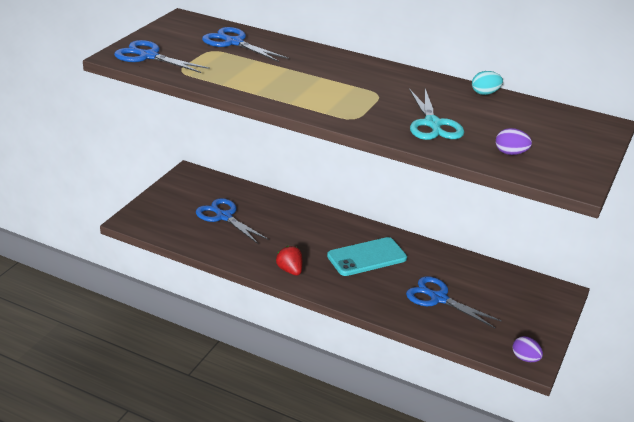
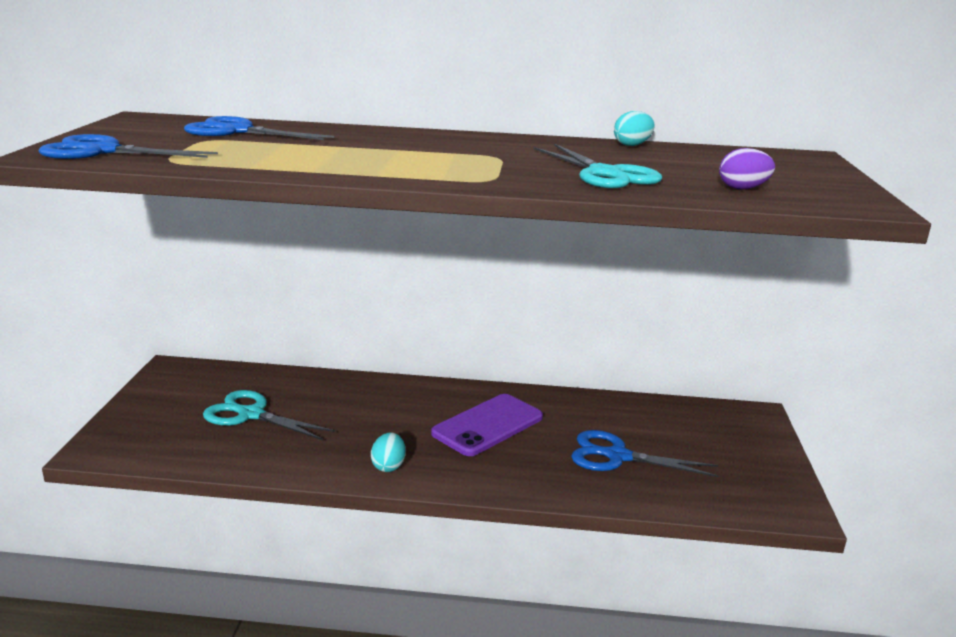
camera: 20 degrees left, 10 degrees down
blue scissors [196,198,269,244] -> turquoise scissors [203,390,335,440]
red strawberry [276,246,302,276] -> turquoise egg [371,432,406,472]
turquoise phone [327,237,407,276] -> purple phone [431,394,543,456]
purple egg [512,336,543,362] -> none

